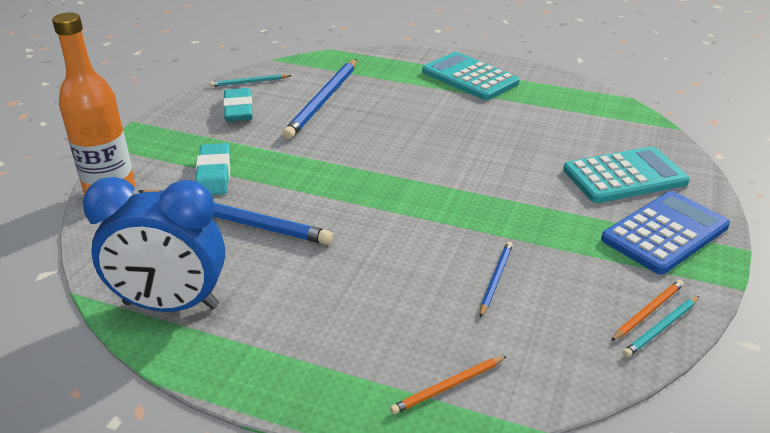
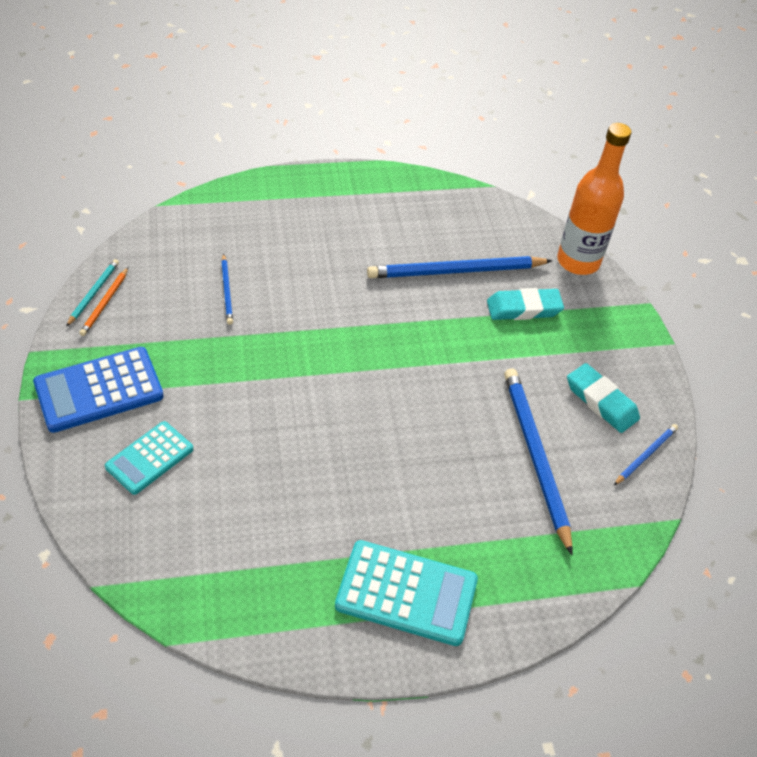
camera: 145 degrees right, 15 degrees up
blue clock [83,177,225,312] -> none
turquoise eraser [195,143,231,195] -> turquoise eraser turned 60 degrees counterclockwise [487,288,564,320]
turquoise pencil [210,74,292,87] -> blue pencil [614,424,678,485]
orange pencil [390,356,507,414] -> none
turquoise calculator [563,146,690,203] -> turquoise calculator [105,421,194,495], size x0.65
blue calculator [601,191,730,275] -> blue calculator turned 45 degrees clockwise [33,347,164,433]

